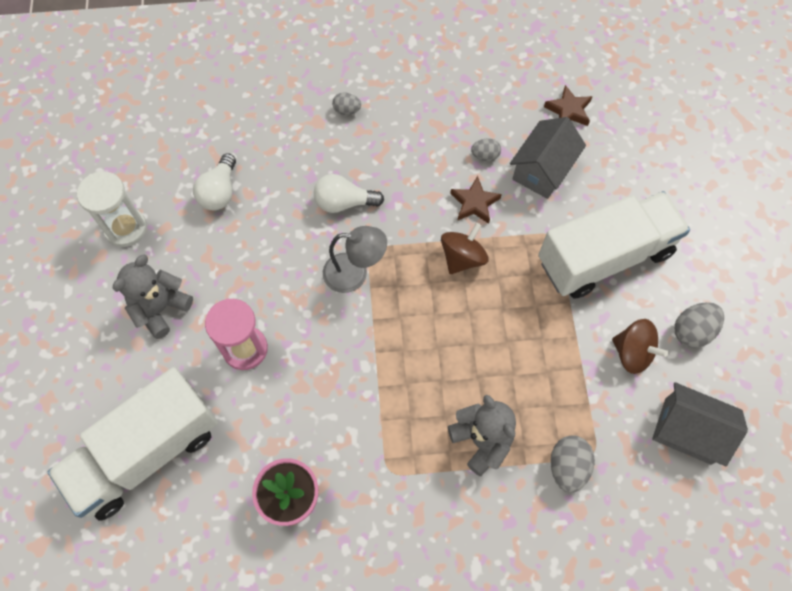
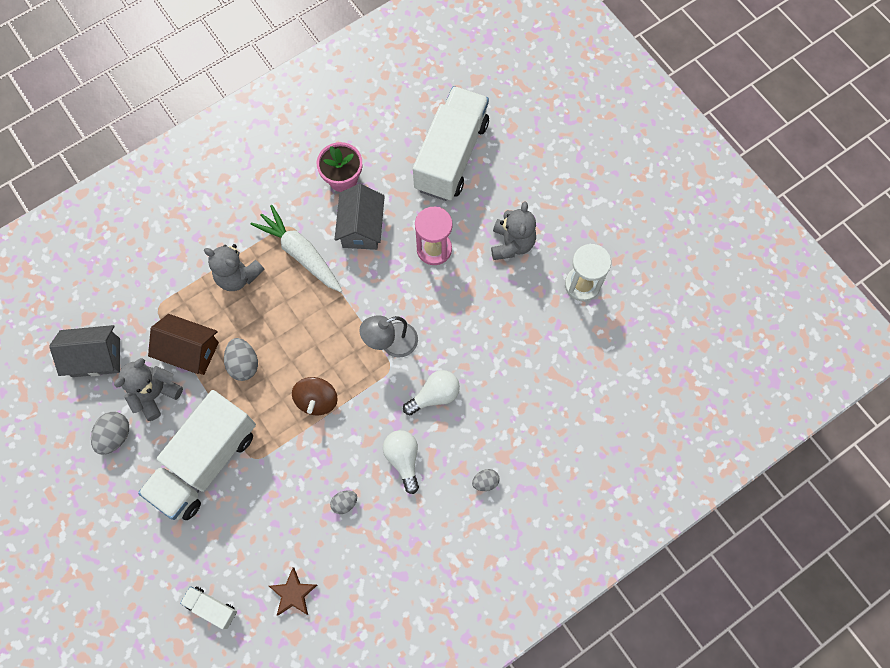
camera: 150 degrees right, 5 degrees up
white light bulb [193,153,236,210] -> white light bulb moved to [383,430,419,494]
brown star [450,176,502,224] -> none
grey house [510,117,586,199] -> grey house moved to [335,184,385,250]
grey egg [550,435,595,493] -> grey egg moved to [224,338,258,381]
brown spinning top [612,319,668,374] -> grey teddy bear [114,358,183,421]
none -> brown house [148,314,219,375]
none -> white truck [180,586,237,629]
none -> white carrot [250,205,342,292]

